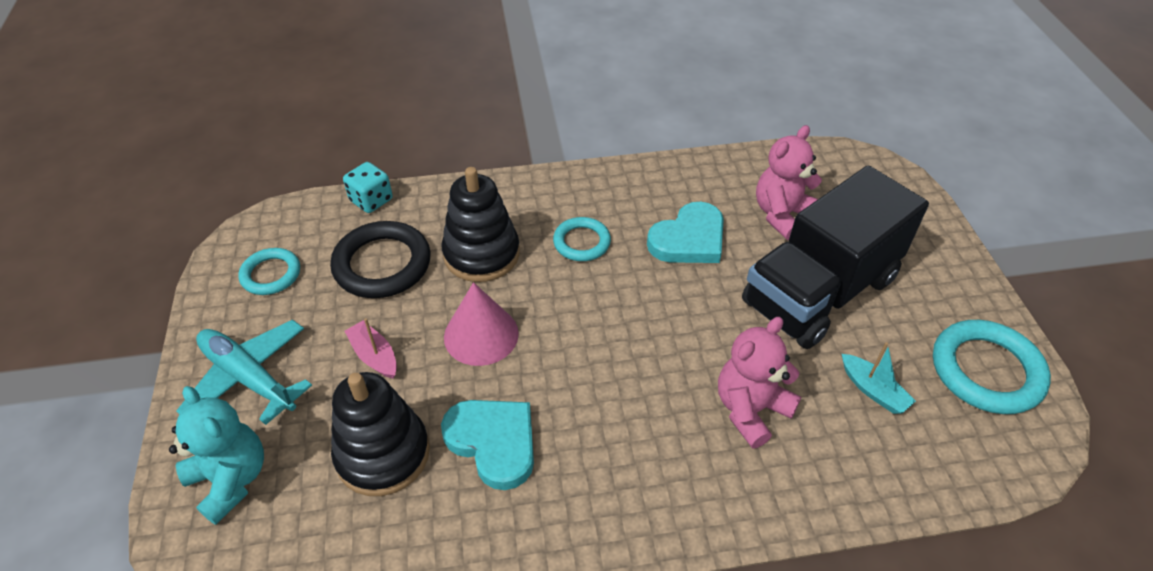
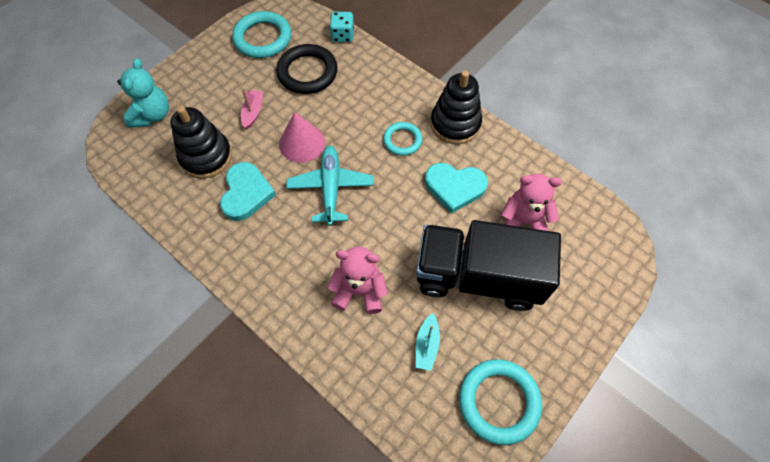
camera: 50 degrees right, 15 degrees up
turquoise plane [176,320,312,425] -> turquoise plane moved to [286,146,374,226]
turquoise ring [238,248,300,295] -> turquoise ring [232,11,291,58], size x1.66
black stacking toy [442,167,520,282] -> black stacking toy moved to [431,70,482,144]

